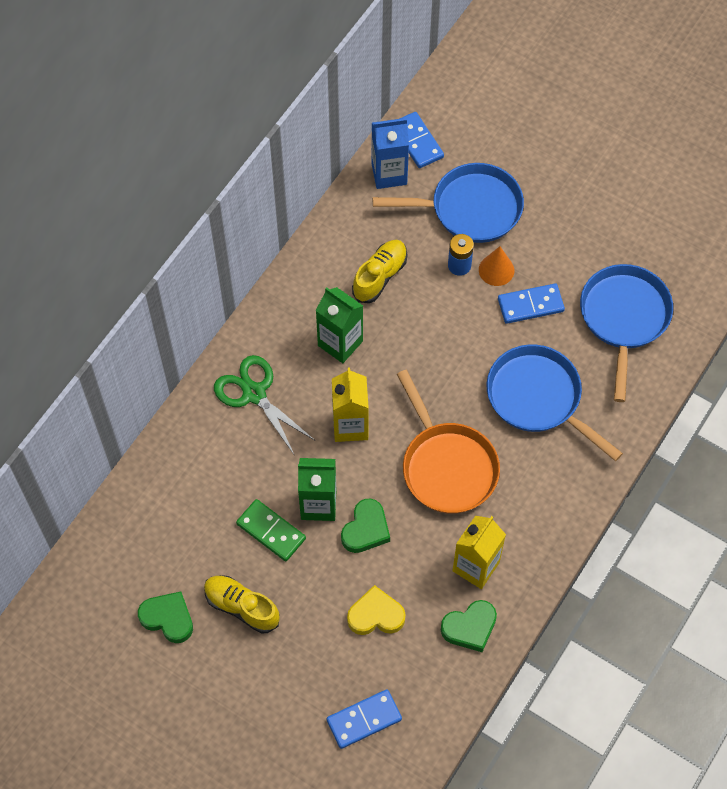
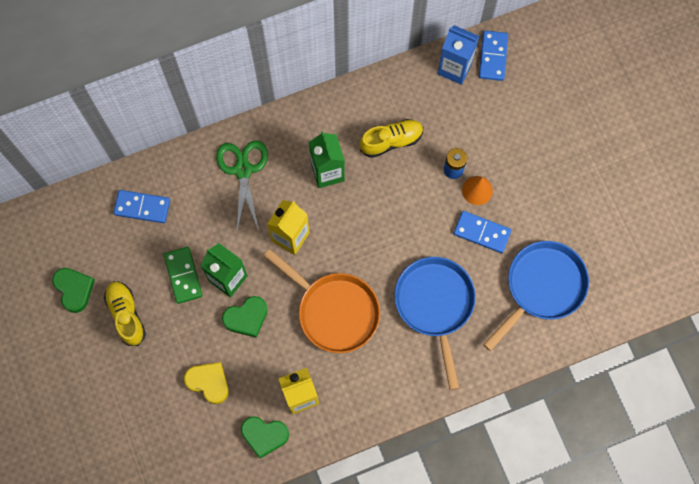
camera: 35 degrees right, 10 degrees up
blue domino [327,689,402,749] -> blue domino moved to [113,190,170,223]
blue pan [373,163,524,243] -> none
orange pan [397,370,500,514] -> orange pan turned 60 degrees counterclockwise [264,249,380,353]

